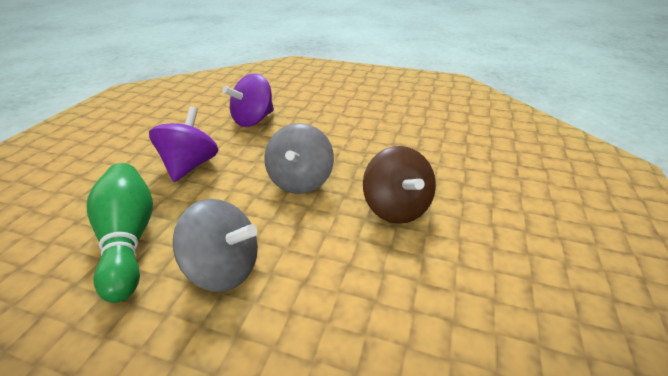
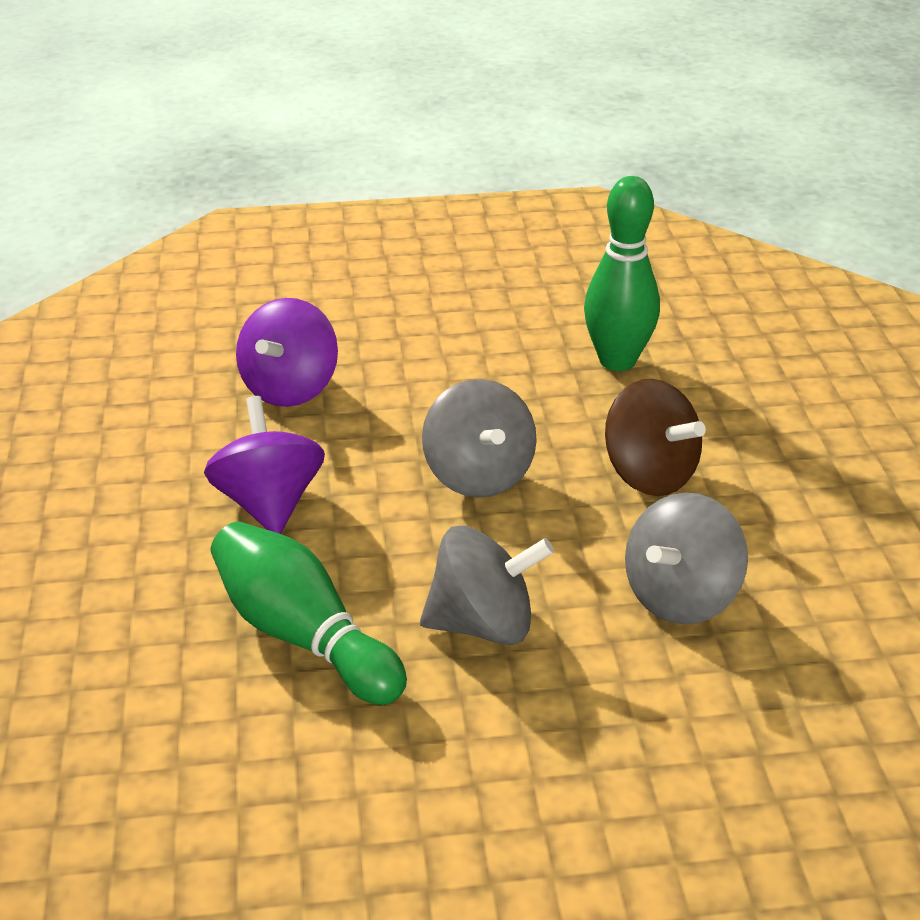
camera: 25 degrees left, 0 degrees up
none -> green bowling pin [584,176,660,371]
none -> grey spinning top [625,492,748,624]

